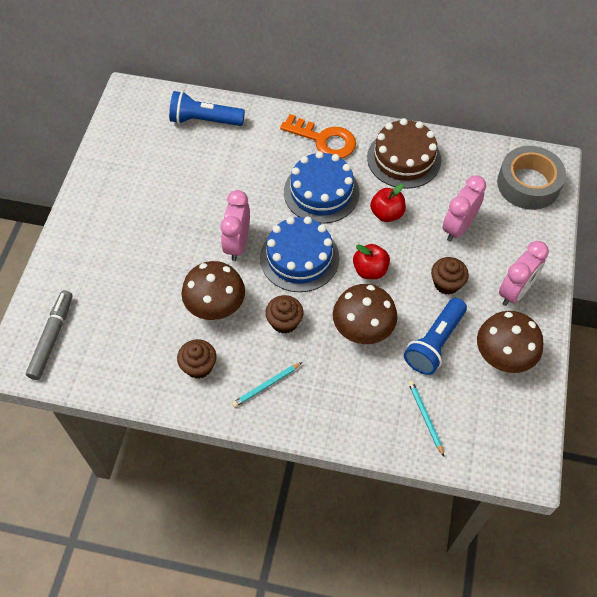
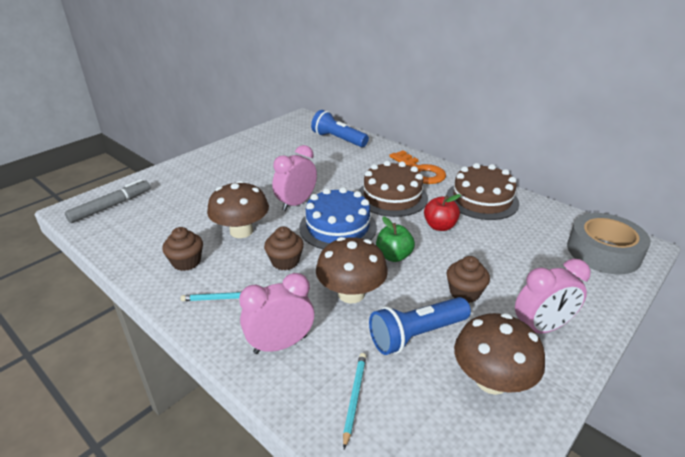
camera: 30 degrees right, 25 degrees down
blue cake [284,151,359,224] -> brown cake [359,161,428,217]
red apple [353,244,390,279] -> green apple [376,216,415,262]
pink clock [443,175,486,241] -> pink clock moved to [239,273,314,354]

